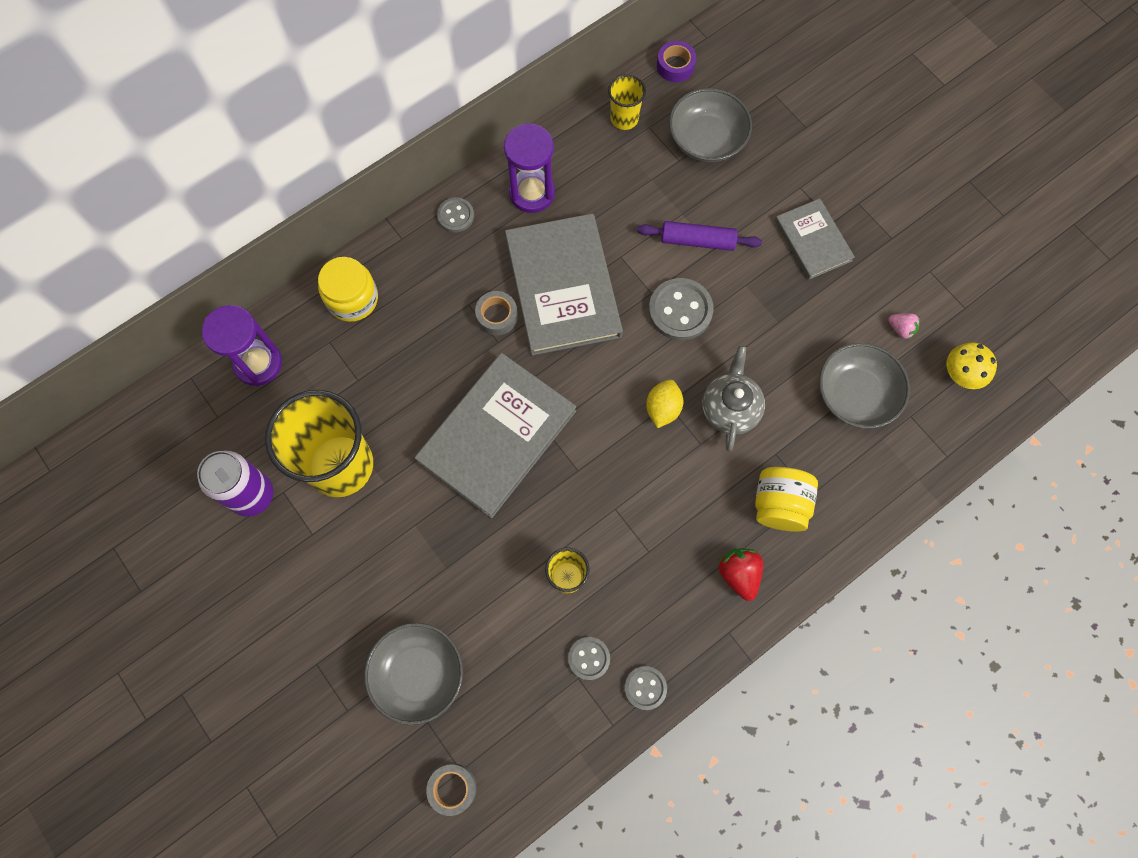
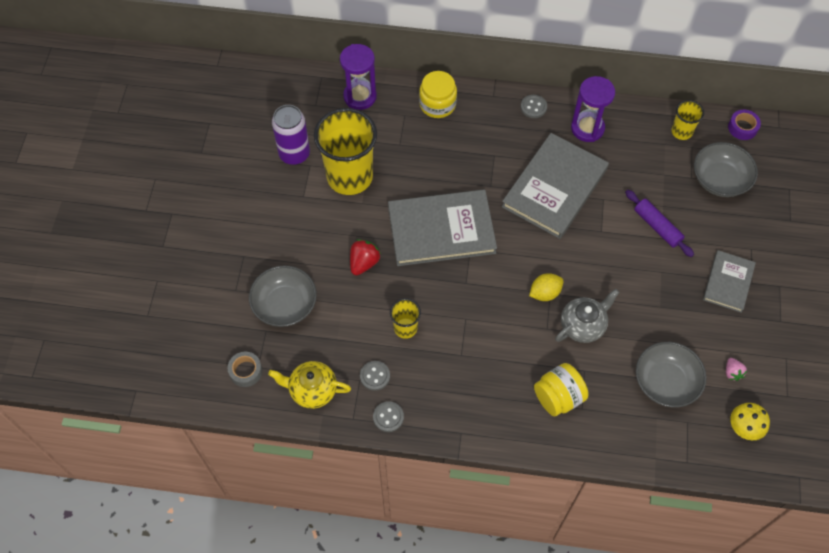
camera: 45 degrees right, 10 degrees down
grey tape [475,291,518,336] -> none
grey button [649,278,714,340] -> none
red strawberry [718,548,763,601] -> red strawberry moved to [350,239,381,275]
none -> yellow teapot [268,361,351,409]

